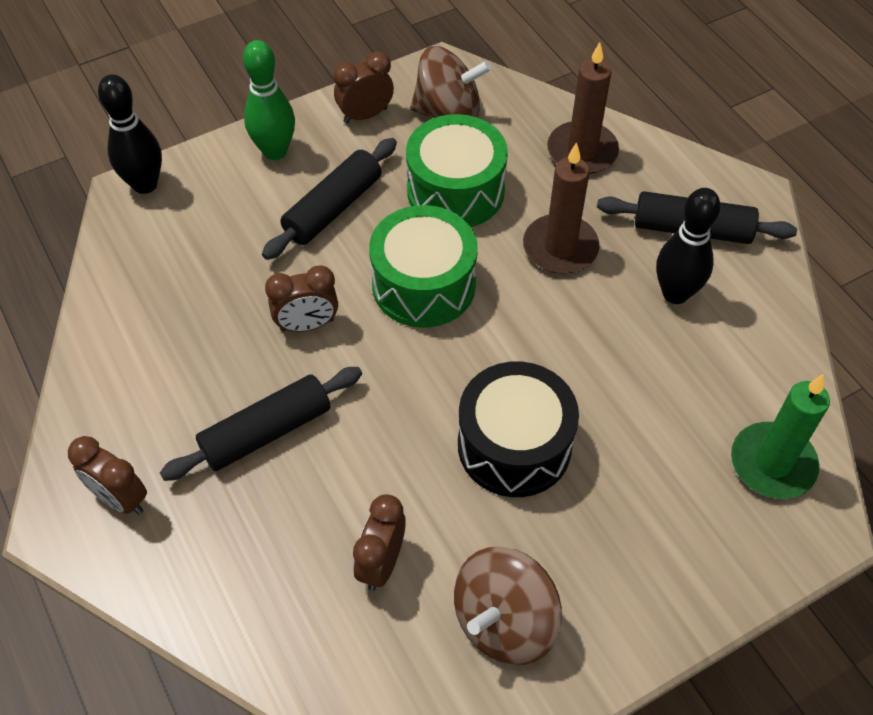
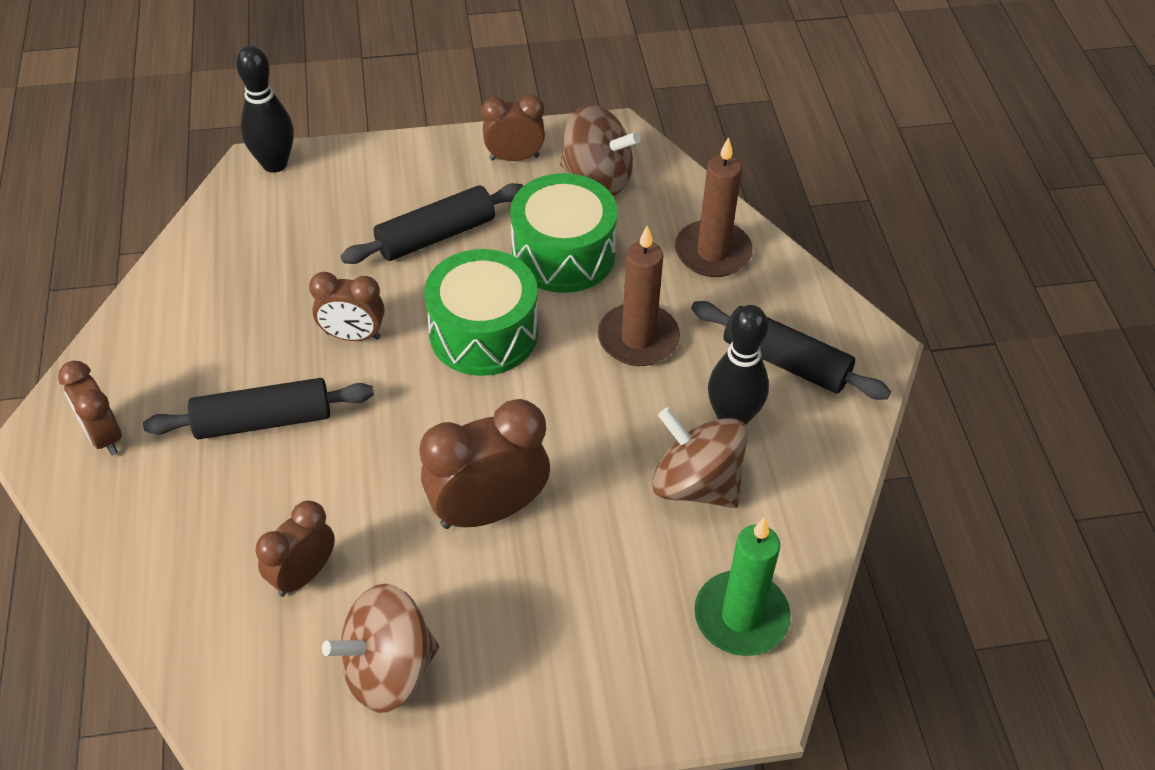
camera: 20 degrees right, 5 degrees down
green bowling pin [243,40,295,160] -> none
black drum [458,361,579,497] -> brown clock [419,399,550,529]
none -> brown spinning top [652,407,748,508]

